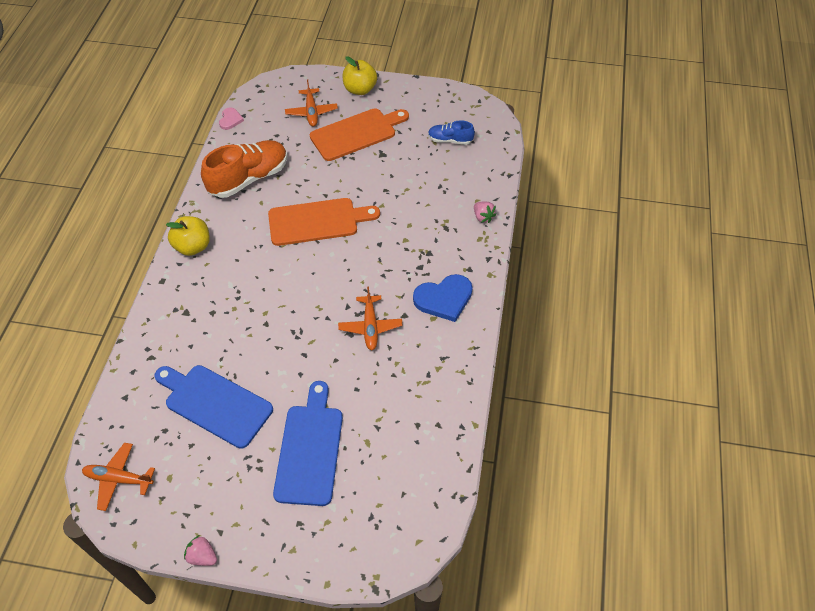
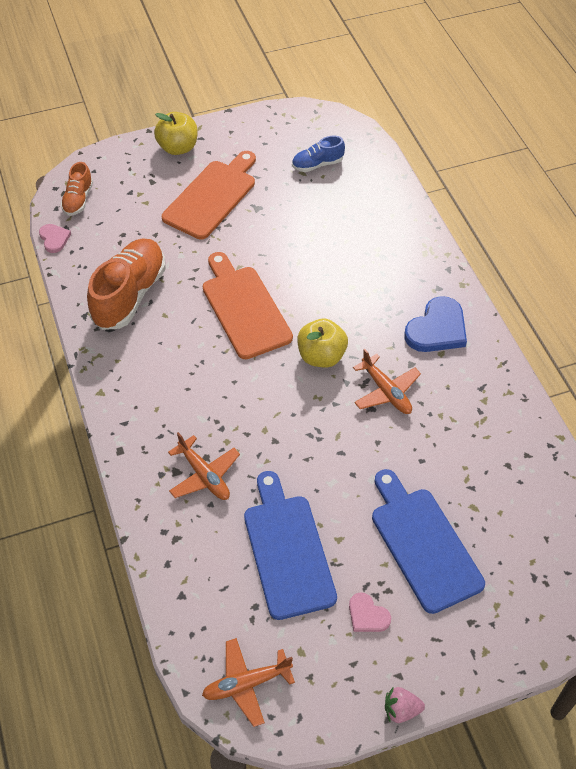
camera: 30 degrees left, 0 degrees up
blue cutting board [154,365,273,449] -> blue cutting board turned 75 degrees clockwise [244,471,337,620]
yellow apple [166,216,210,256] -> yellow apple moved to [297,319,348,367]
orange cutting board [268,198,380,246] -> orange cutting board turned 75 degrees counterclockwise [203,252,293,359]
orange plane [285,80,338,127] -> orange plane moved to [168,432,240,500]
pink strawberry [474,202,496,223] -> none
none -> orange shoe [61,162,93,216]
none -> pink heart [349,593,391,632]

